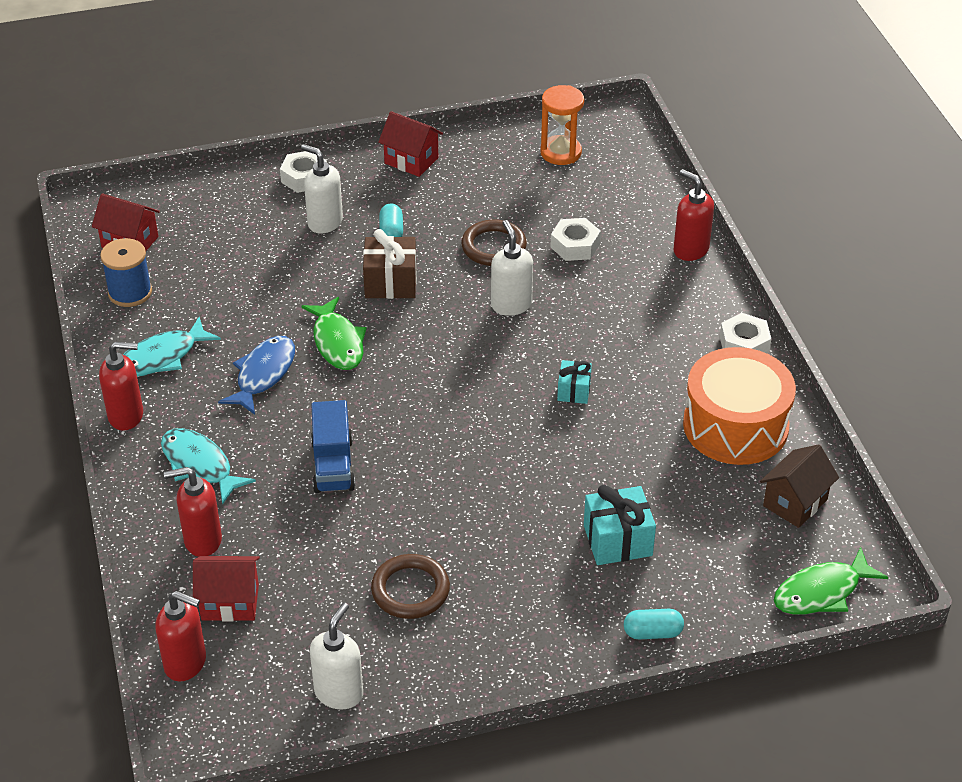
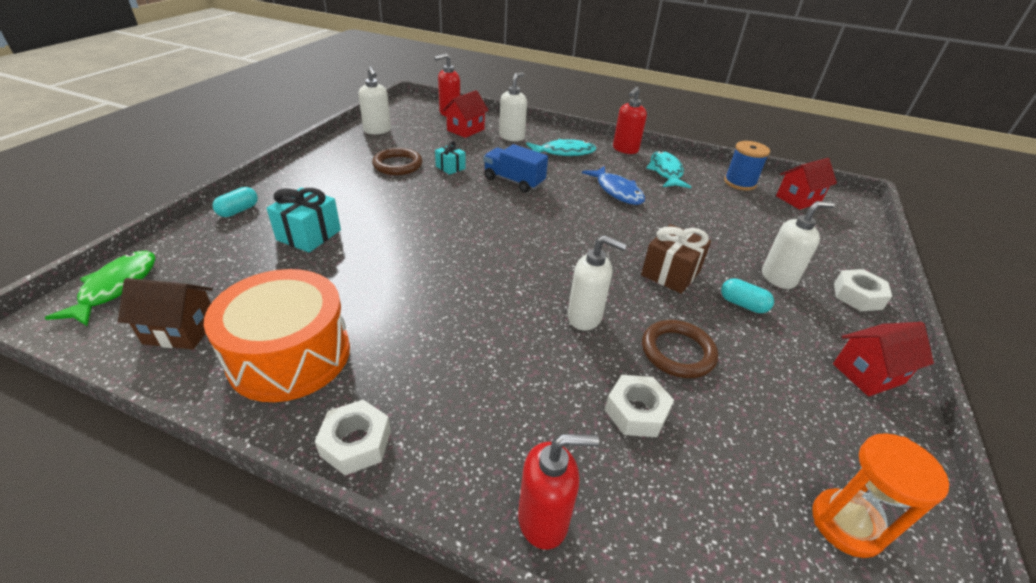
camera: 125 degrees right, 5 degrees down
red soap dispenser [164,467,222,557] -> white soap dispenser [499,72,527,141]
green fish [301,297,367,370] -> none
turquoise gift [557,360,592,404] -> turquoise gift moved to [435,141,466,175]
brown house [760,444,839,528] -> brown house turned 75 degrees counterclockwise [118,278,213,349]

